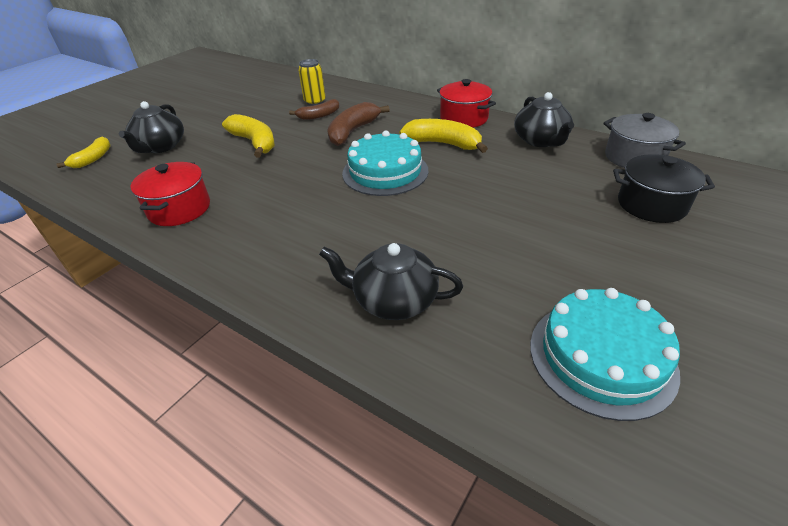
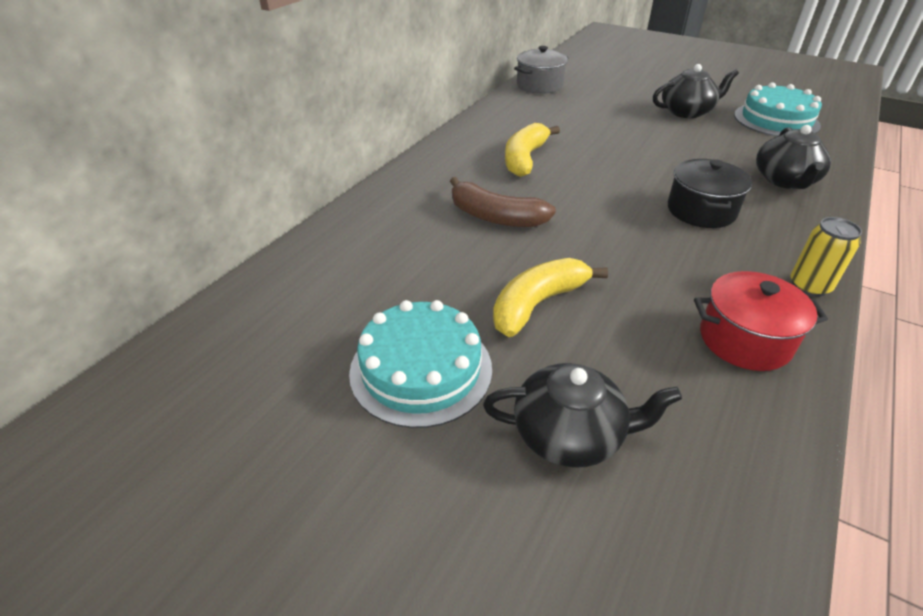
camera: 95 degrees left, 0 degrees up
yellow banana [56,137,111,168] -> none
brown banana [289,99,339,120] -> none
yellow can [298,59,326,106] -> yellow can moved to [791,217,862,297]
turquoise cake [342,131,428,196] -> turquoise cake moved to [349,300,492,428]
red pot [437,79,496,128] -> none
black teapot [514,92,574,147] -> black teapot moved to [653,64,739,118]
black pot [613,154,715,223] -> black pot moved to [668,159,752,228]

